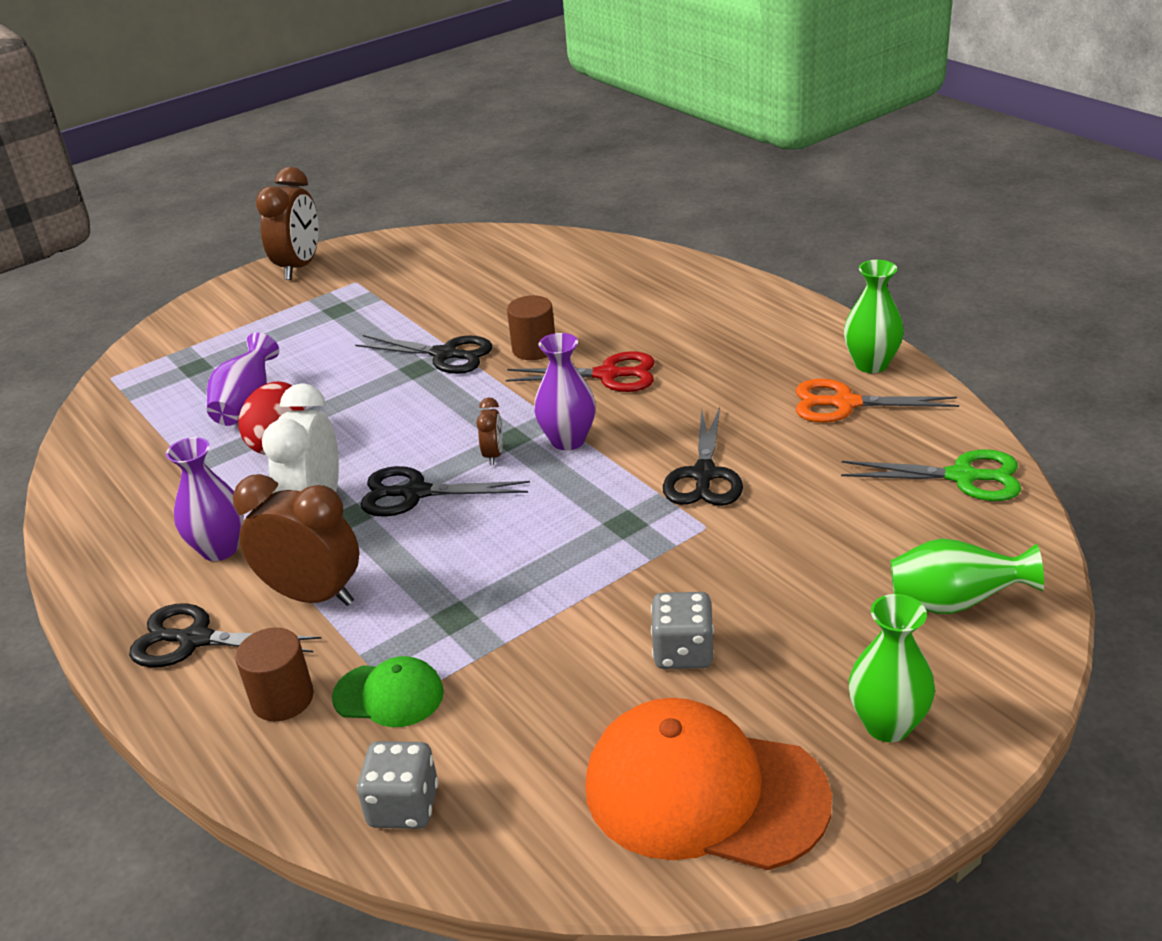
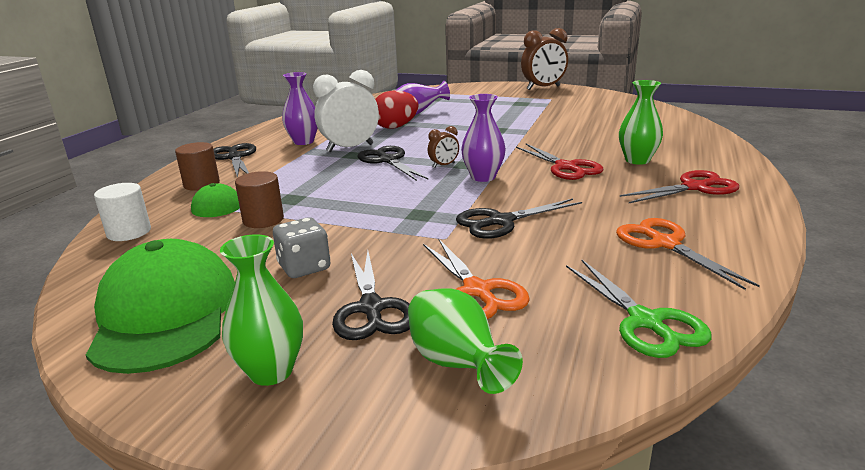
camera: 55 degrees right, 10 degrees down
brown clock [233,474,359,606] -> none
black scissors [355,335,492,374] -> black scissors moved to [332,251,410,340]
grey dice [357,741,438,829] -> white cylinder [94,183,151,241]
brown cylinder [507,295,555,360] -> brown cylinder moved to [235,171,284,228]
orange cap [585,698,832,870] -> green cap [86,239,235,374]
green vase [844,260,904,373] -> green vase moved to [619,80,663,165]
none -> orange scissors [423,239,530,319]
none -> red scissors [620,170,739,203]

